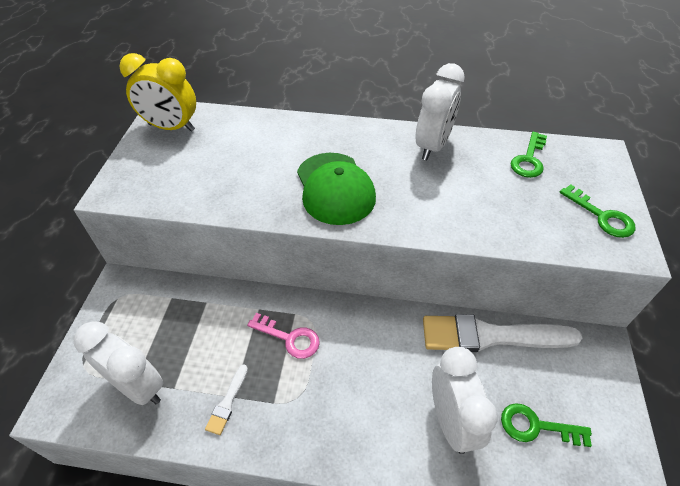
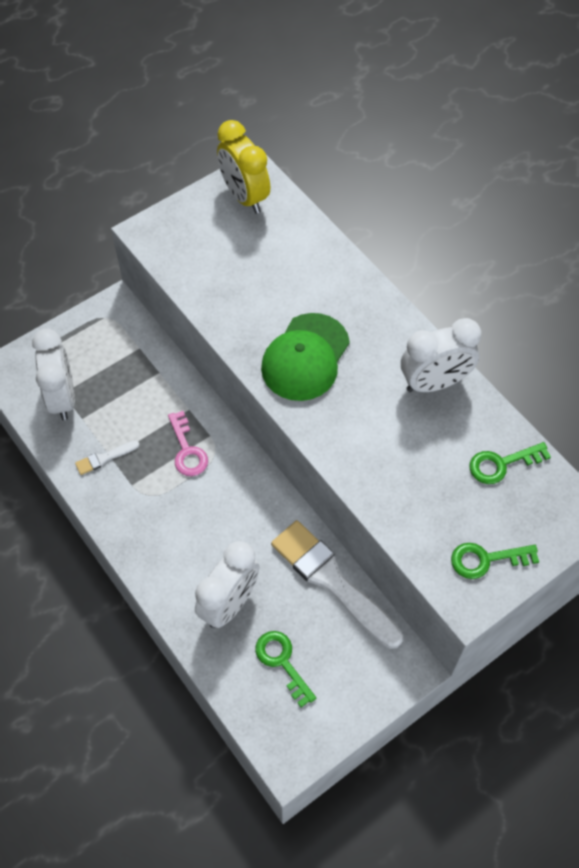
camera: 45 degrees right, 10 degrees up
green key [560,184,636,238] -> green key turned 75 degrees clockwise [451,543,539,579]

